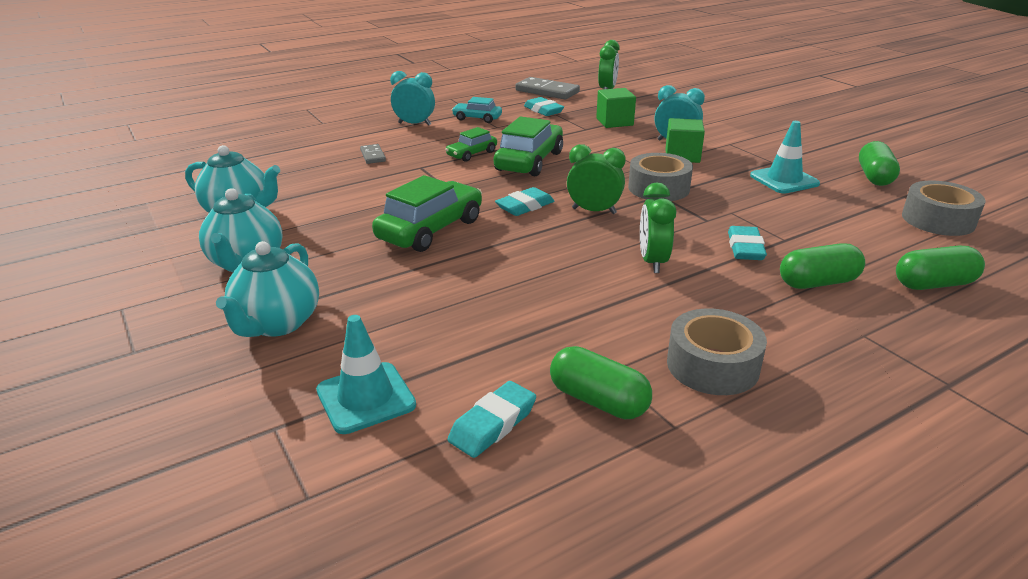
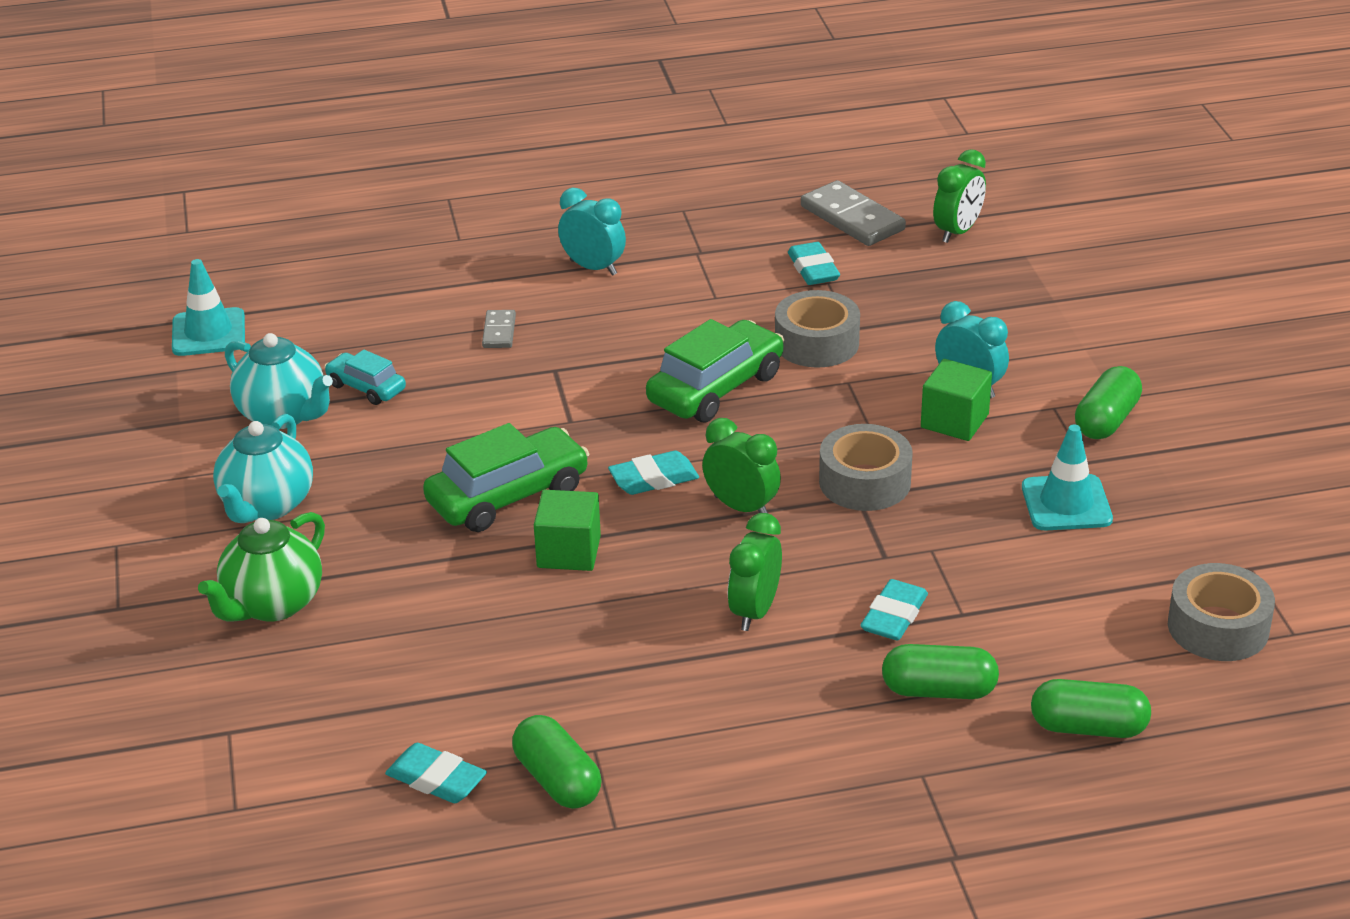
camera: 20 degrees right, 5 degrees up
turquoise teapot [216,241,319,337] -> green teapot [198,512,325,622]
turquoise traffic cone [316,315,416,434] -> turquoise traffic cone moved to [172,259,245,356]
green car [445,127,497,162] -> none
turquoise eraser [447,381,536,458] -> turquoise eraser turned 60 degrees clockwise [385,743,487,803]
turquoise car [452,97,502,123] -> turquoise car moved to [324,350,406,405]
green cube [596,88,636,128] -> green cube moved to [534,490,601,571]
grey tape [667,308,767,395] -> grey tape moved to [775,290,860,367]
green capsule [859,141,900,186] -> green capsule moved to [1075,366,1142,439]

